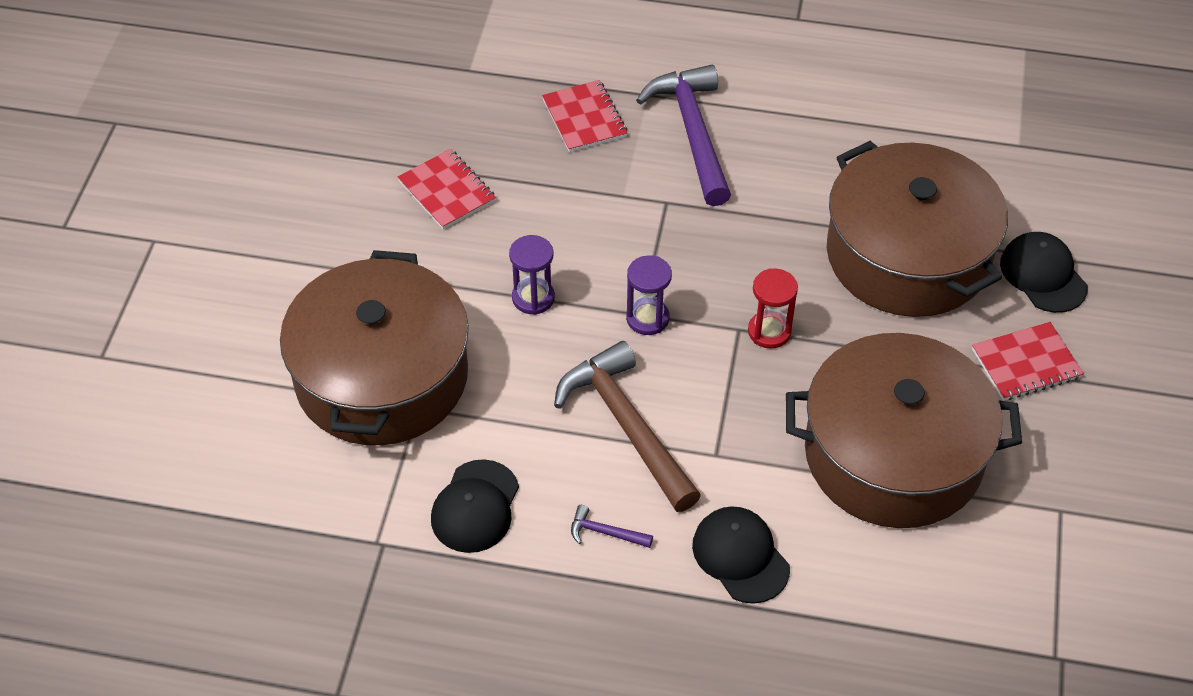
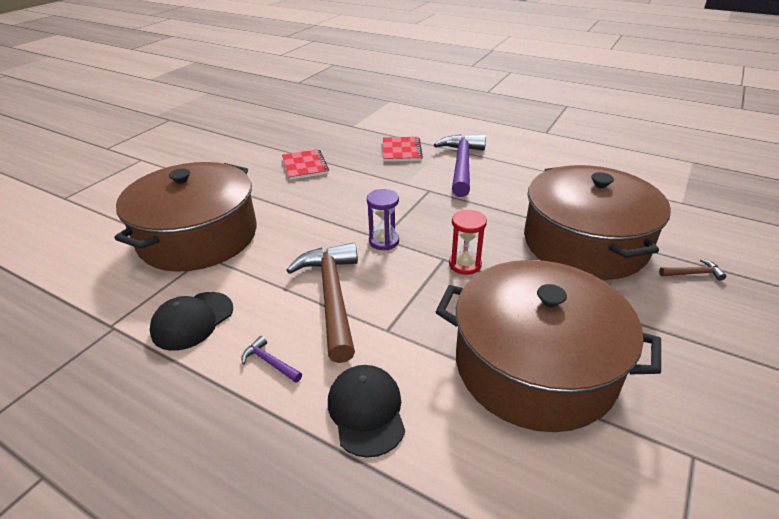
camera: 20 degrees right, 15 degrees down
purple hourglass [509,235,555,315] -> none
red notebook [972,322,1084,401] -> none
black cap [1000,232,1088,313] -> brown hammer [659,259,726,281]

